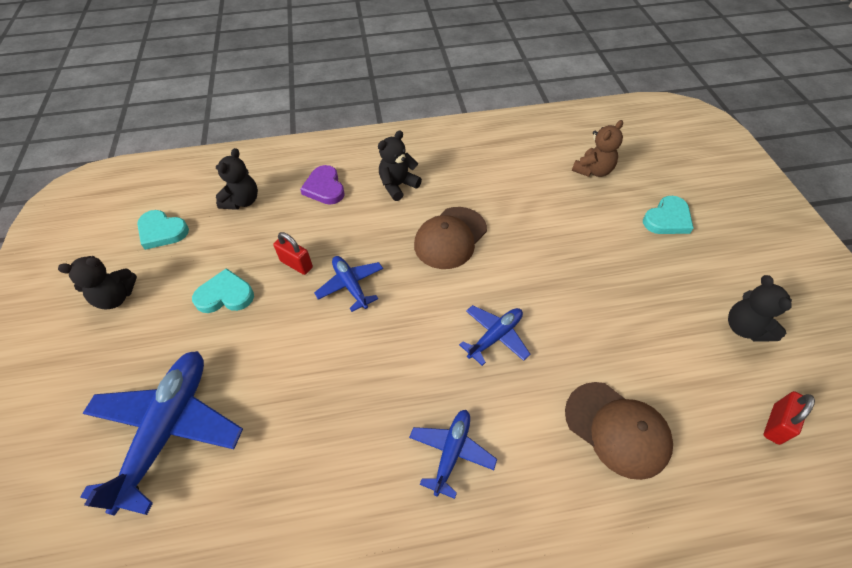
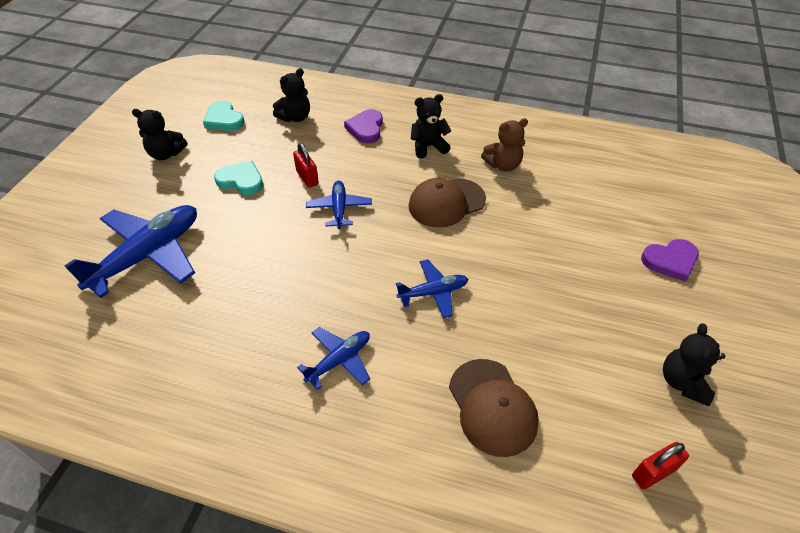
camera: 25 degrees right, 5 degrees down
brown teddy bear [572,120,623,177] -> brown teddy bear moved to [481,118,528,172]
turquoise heart [643,196,693,234] -> purple heart [641,239,699,282]

